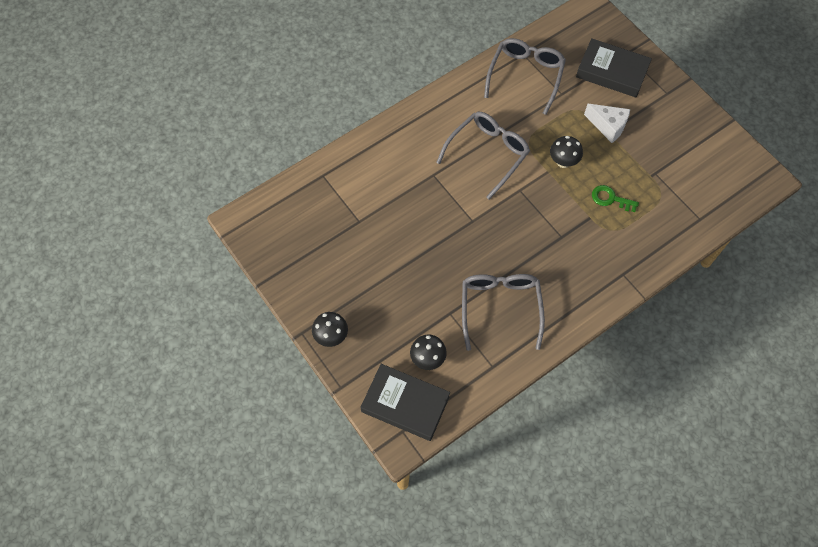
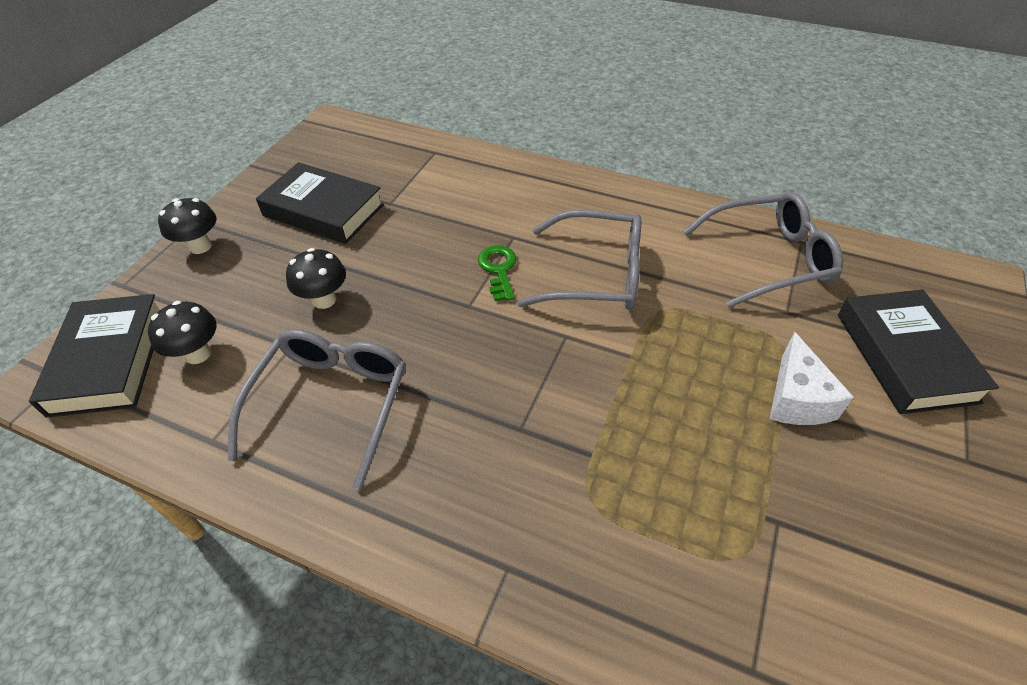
camera: 60 degrees right, 15 degrees down
grey glasses [462,274,545,351] -> grey glasses turned 45 degrees counterclockwise [228,329,406,490]
black mushroom [550,136,583,168] -> black mushroom moved to [286,248,346,309]
green key [592,185,639,212] -> green key moved to [478,245,517,301]
none -> black book [256,162,384,244]

